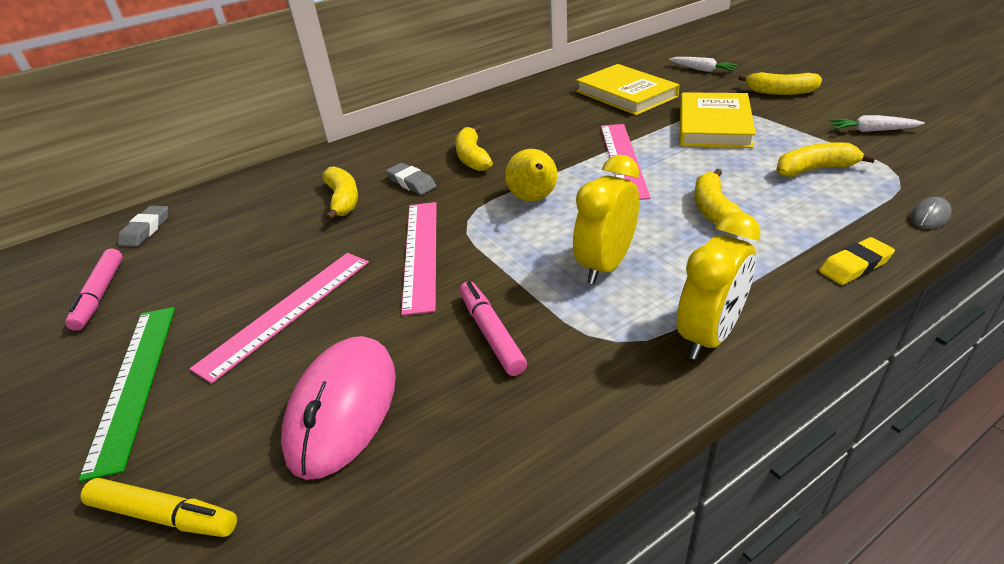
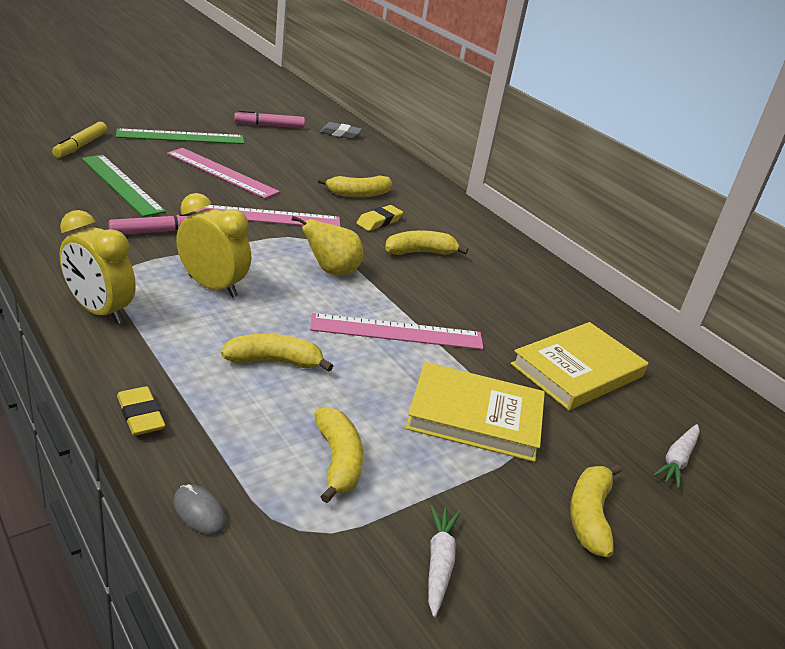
camera: 80 degrees right, 5 degrees down
pink mouse [281,336,396,480] -> green ruler [81,155,166,217]
grey eraser [386,163,436,195] -> yellow eraser [356,205,403,231]

